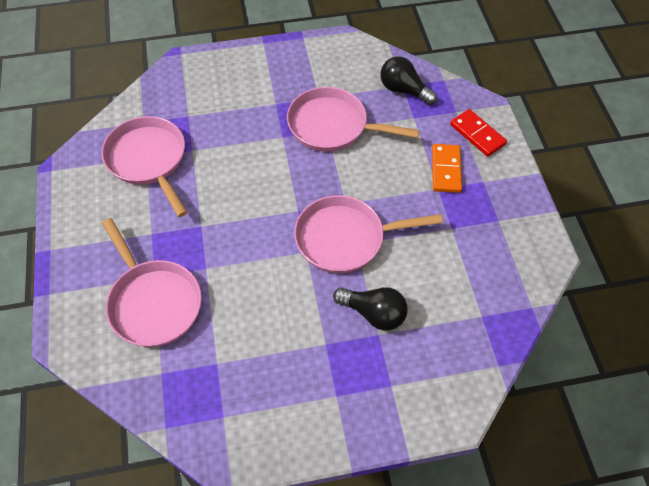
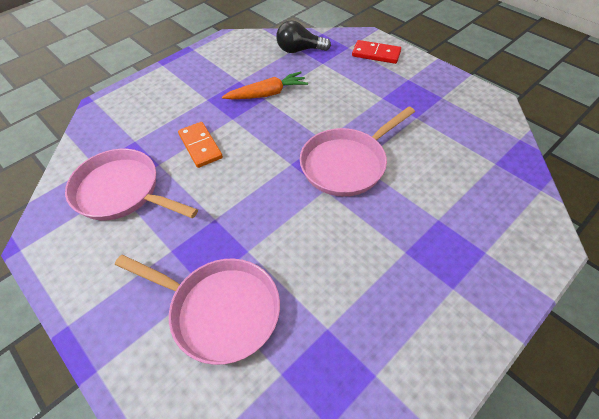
camera: 30 degrees left, 5 degrees down
pink pan [287,87,420,152] -> orange carrot [222,71,308,99]
black light bulb [333,287,408,331] -> none
orange domino [432,144,462,193] -> orange domino moved to [178,122,223,168]

